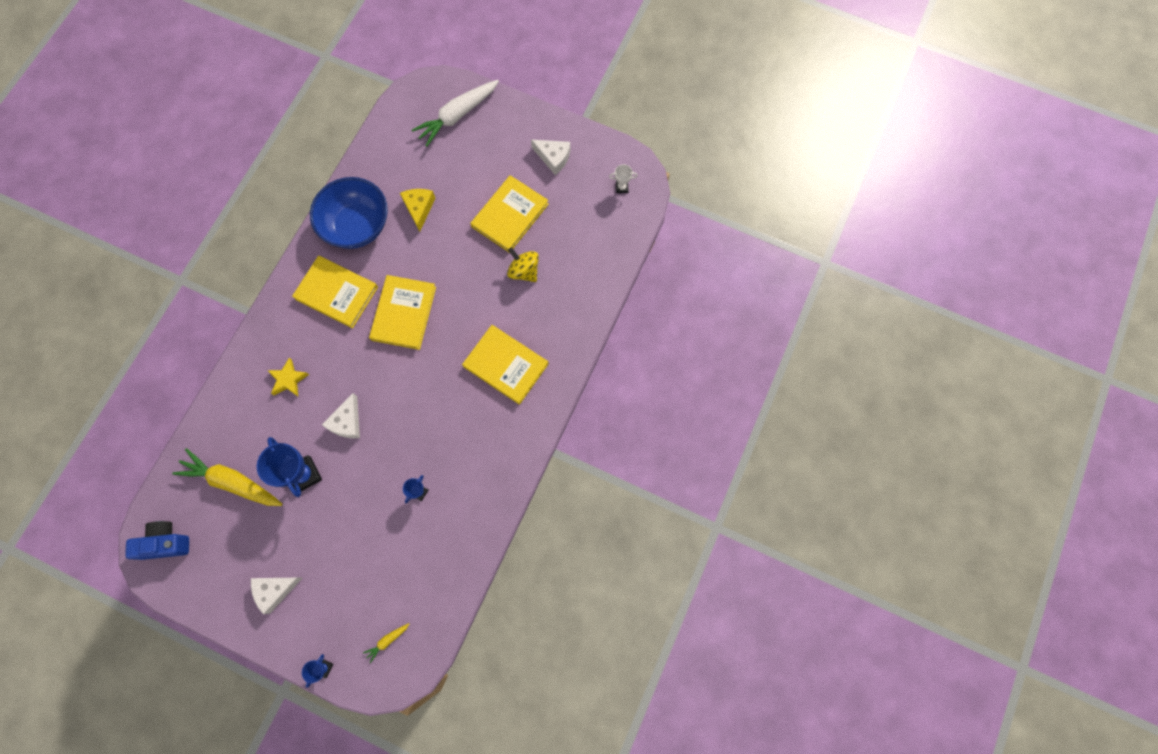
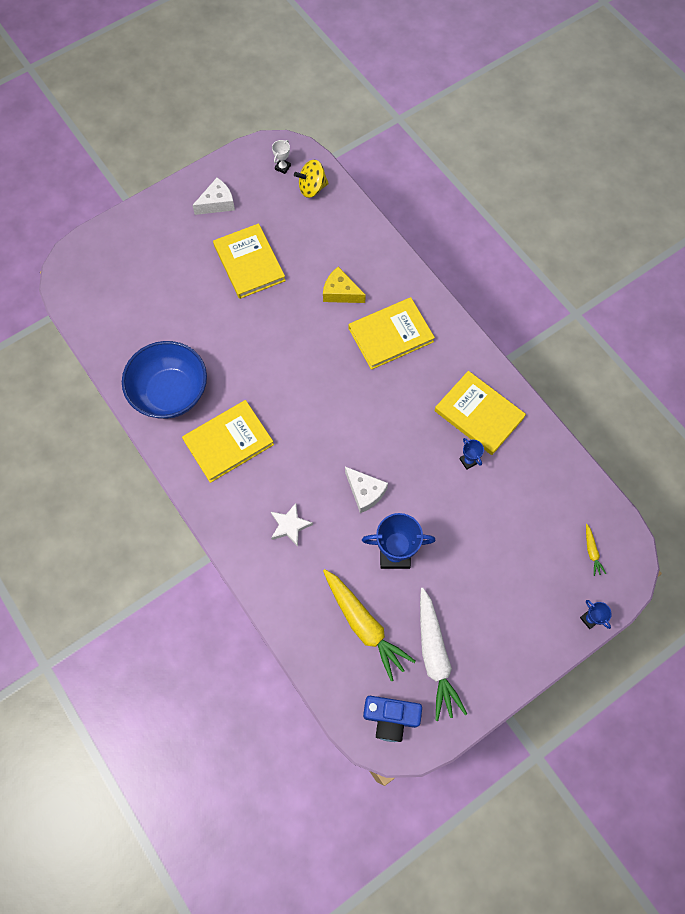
camera: 60 degrees left, 5 degrees down
blue camera [125,521,189,560] -> blue camera turned 105 degrees counterclockwise [363,696,422,742]
yellow carrot [172,448,283,506] -> yellow carrot turned 90 degrees counterclockwise [323,569,416,681]
white cheese [251,578,302,614] -> none
yellow star [267,358,309,396] -> white star [271,503,313,547]
yellow book [369,275,436,350] -> yellow book moved to [434,371,526,455]
yellow cheese [400,189,436,232] -> yellow cheese moved to [323,267,366,303]
white carrot [412,80,499,147] -> white carrot moved to [420,588,467,721]
yellow spinning top [507,247,539,282] -> yellow spinning top moved to [294,160,329,198]

